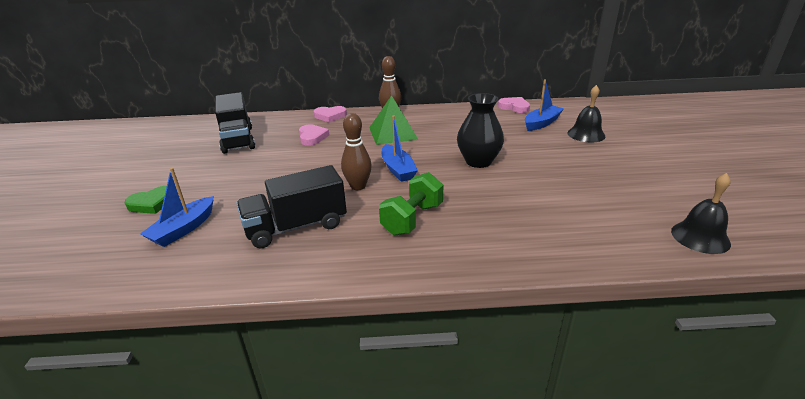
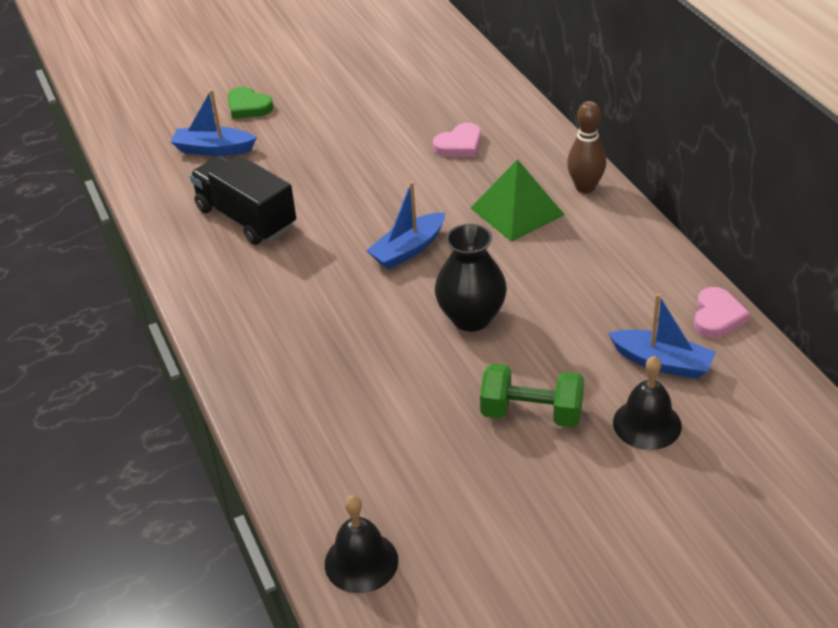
camera: 70 degrees right, 10 degrees up
black truck [215,92,255,154] -> none
pink heart [314,106,347,122] -> none
brown bowling pin [341,113,372,190] -> none
green dumbbell [379,172,443,236] -> green dumbbell moved to [480,364,584,427]

